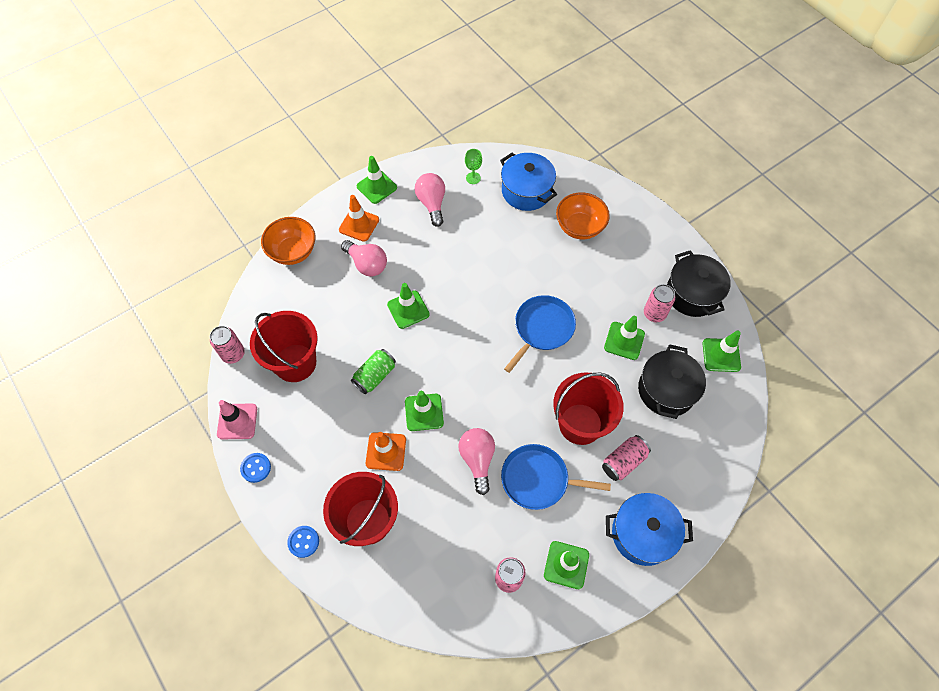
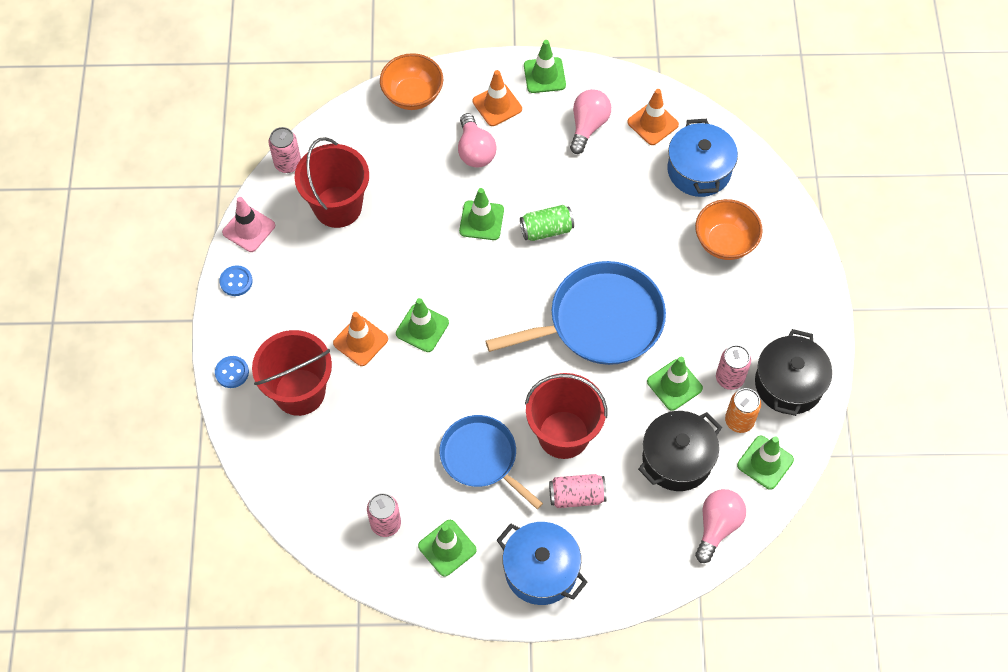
camera: 35 degrees right, 0 degrees up
green can [351,349,396,394] -> green can moved to [520,205,574,241]
pink light bulb [458,428,495,495] -> pink light bulb moved to [695,489,746,563]
green goblet [465,149,482,184] -> orange traffic cone [627,89,679,145]
blue pan [504,295,576,373] -> blue pan [486,261,666,365], size x1.55
none -> orange can [725,388,761,433]

